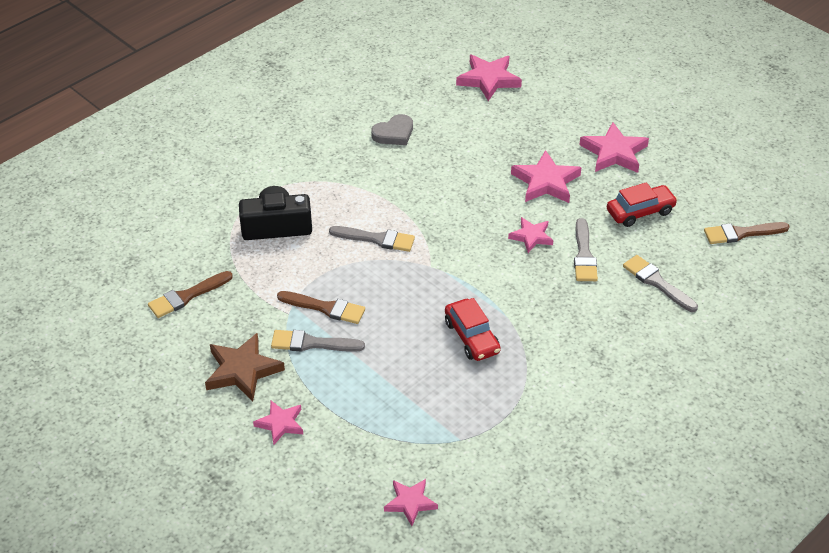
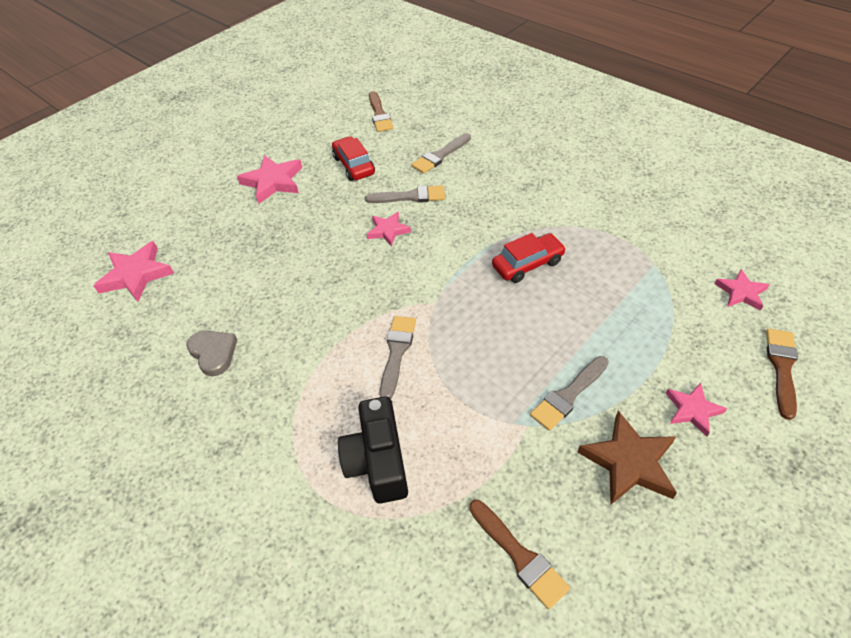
camera: 90 degrees left, 5 degrees up
grey brush [271,330,365,352] -> grey brush turned 45 degrees clockwise [530,356,609,431]
brown brush [277,291,365,324] -> brown brush moved to [766,329,798,420]
pink star [511,150,582,203] -> none

